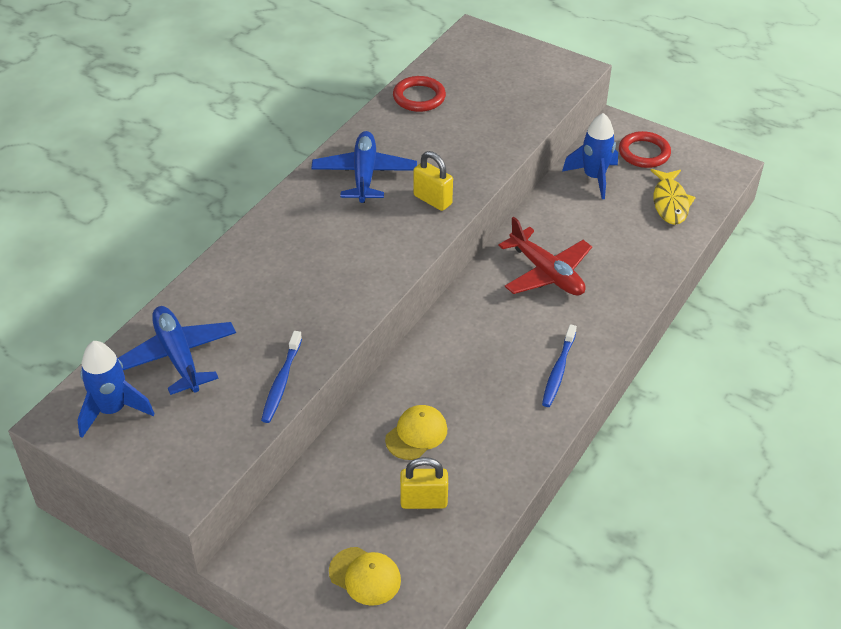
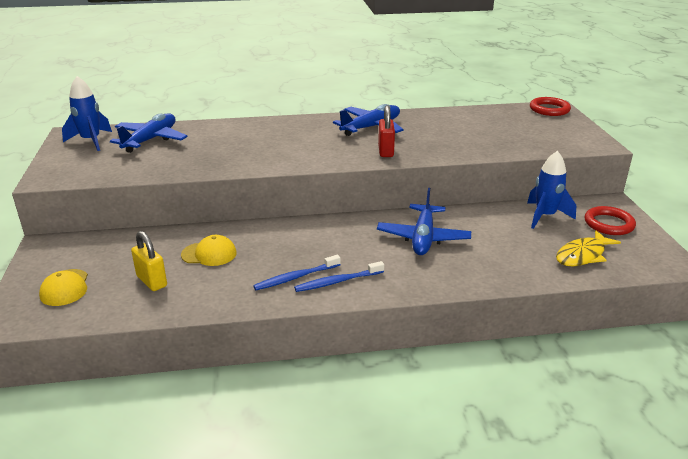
camera: 50 degrees right, 15 degrees down
blue toothbrush [261,331,302,423] -> blue toothbrush moved to [253,255,341,290]
red ring [393,76,446,112] -> red ring moved to [530,97,571,116]
yellow padlock [413,151,453,211] -> red padlock [378,105,395,157]
red plane [498,217,592,296] -> blue plane [377,188,471,255]

